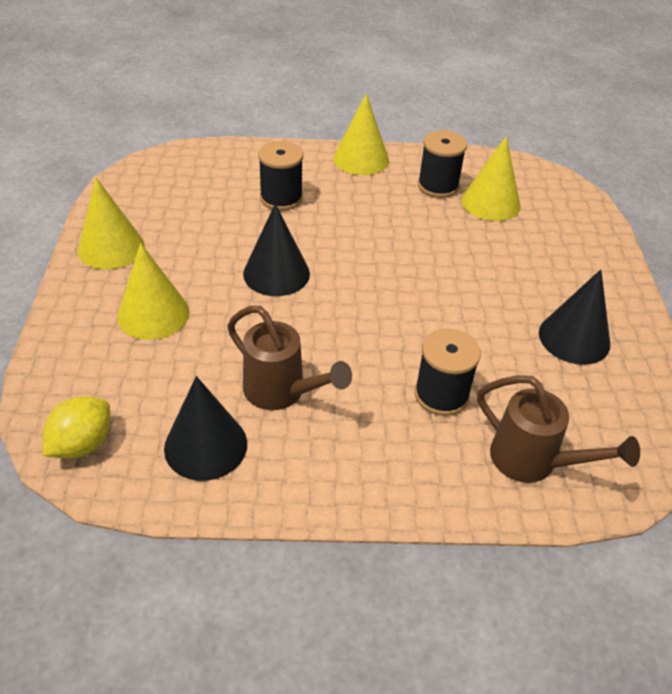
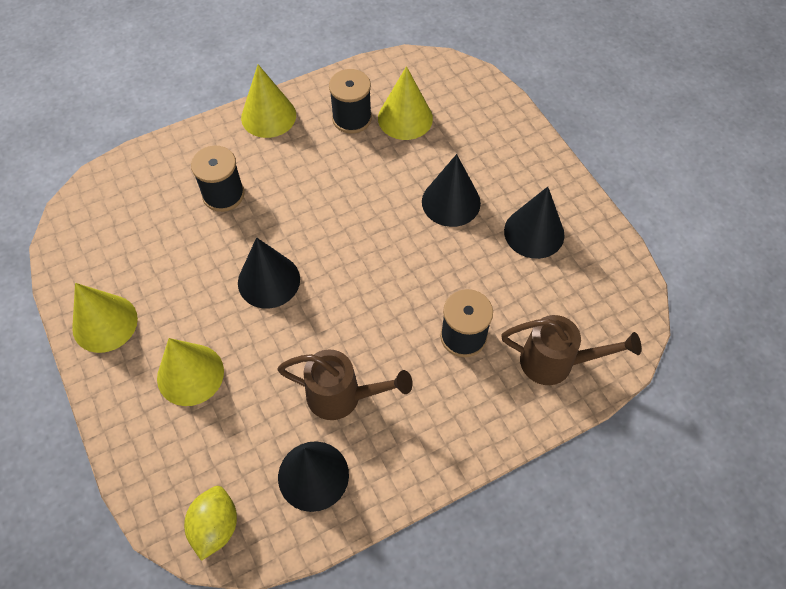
camera: 25 degrees left, 15 degrees up
none -> black cone [422,154,481,227]

